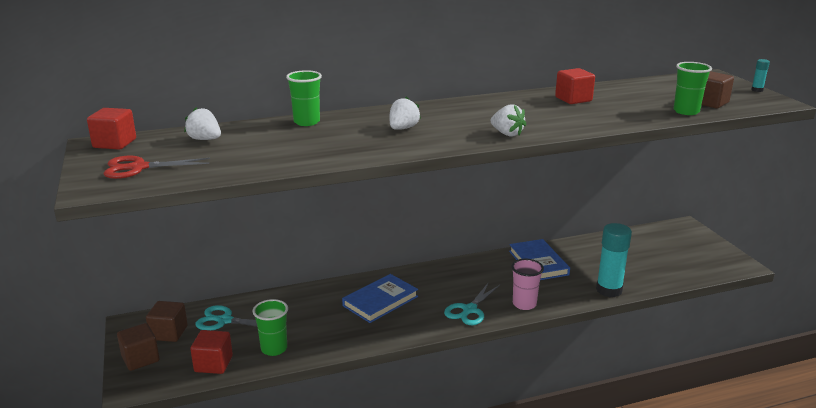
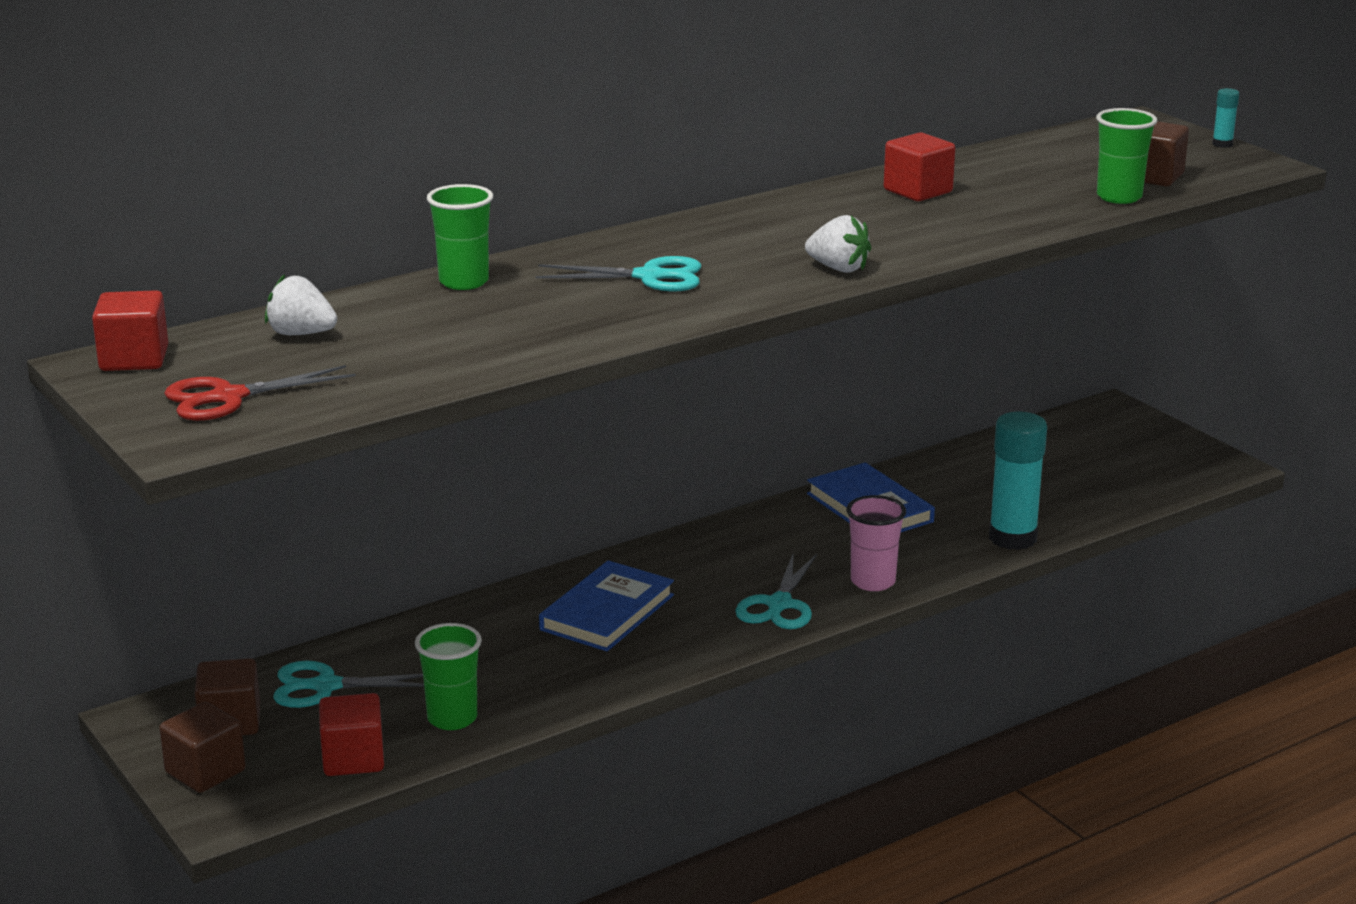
camera: 15 degrees left, 0 degrees up
white strawberry [390,97,421,130] -> turquoise scissors [536,256,701,291]

